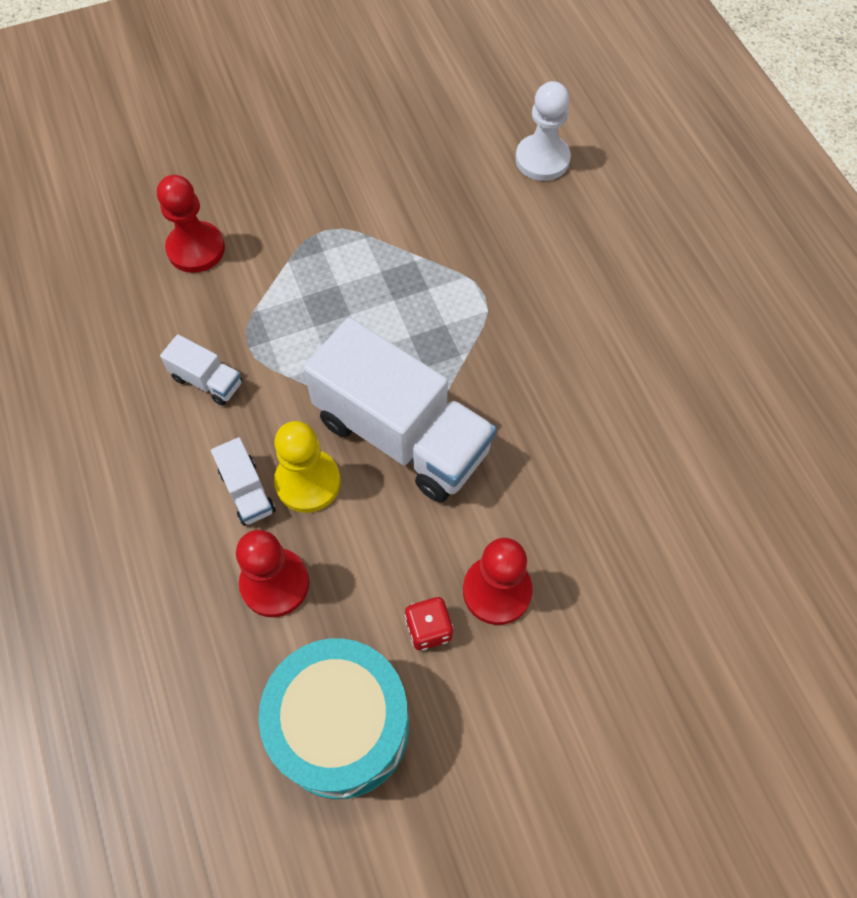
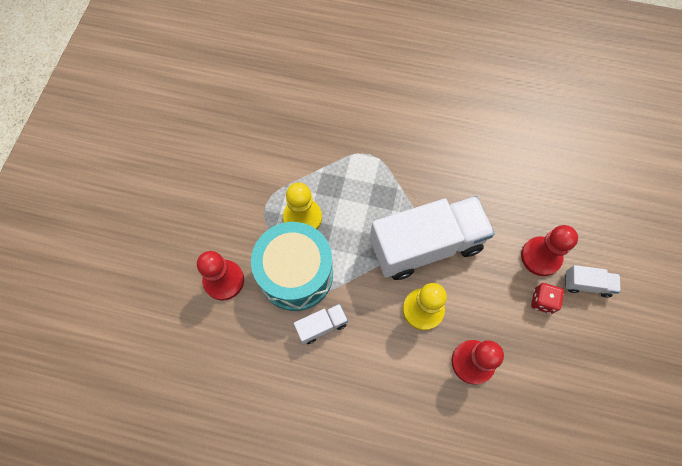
camera: 55 degrees left, 5 degrees up
white truck [211,437,276,526] -> white truck moved to [565,265,621,298]
turquoise drum [258,638,409,799] -> turquoise drum moved to [251,222,333,311]
white pawn [516,81,571,181] -> none
none -> yellow pawn [283,182,322,229]

